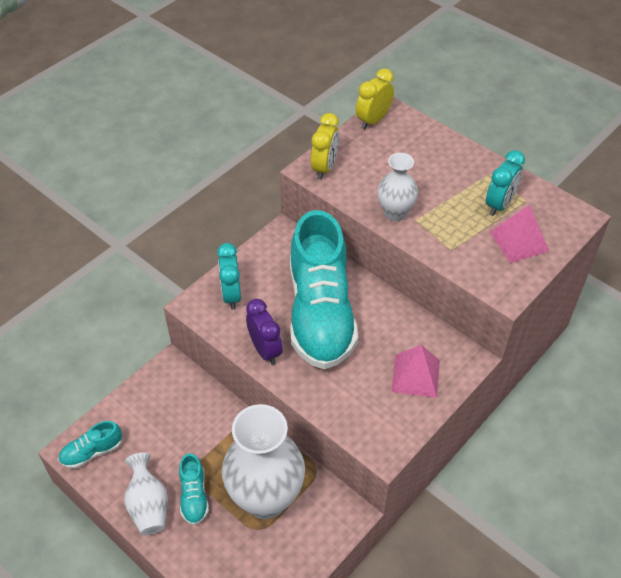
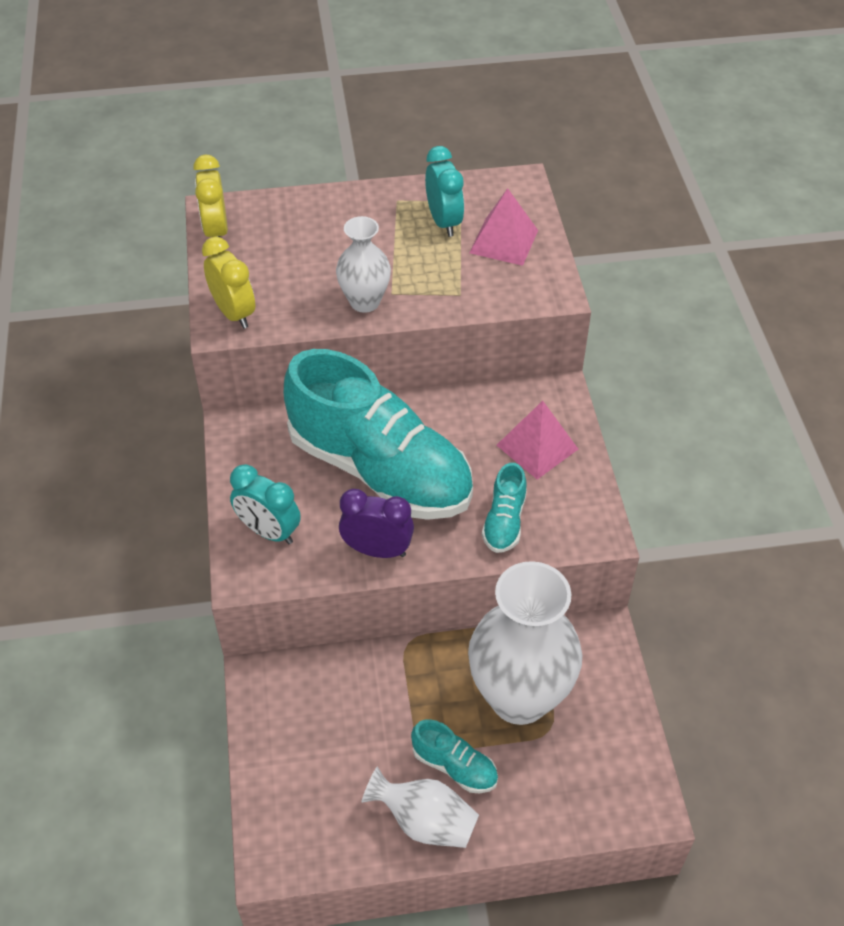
camera: 50 degrees left, 0 degrees up
turquoise shoe [58,421,122,469] -> turquoise shoe moved to [482,463,527,553]

